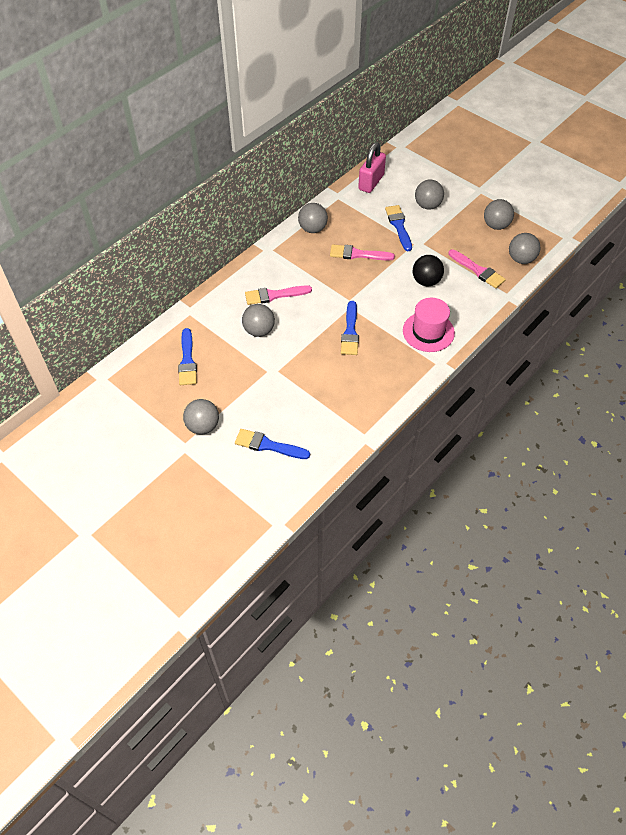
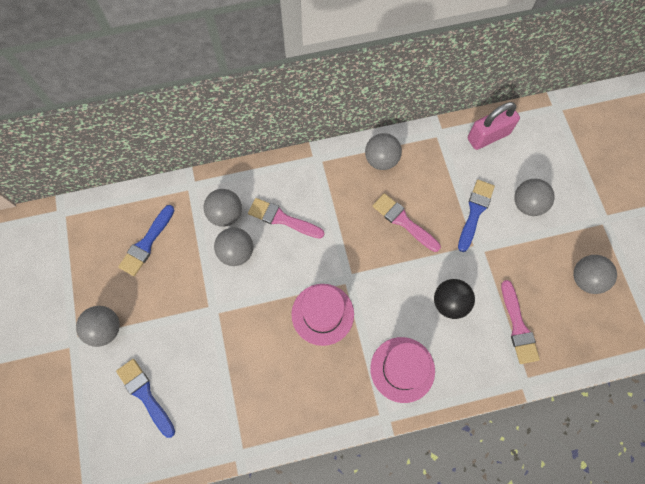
camera: 35 degrees right, 15 degrees up
blue brush [341,301,359,355] -> pink hat [291,284,354,346]
grey ball [509,233,541,264] -> grey ball moved to [204,189,242,227]

